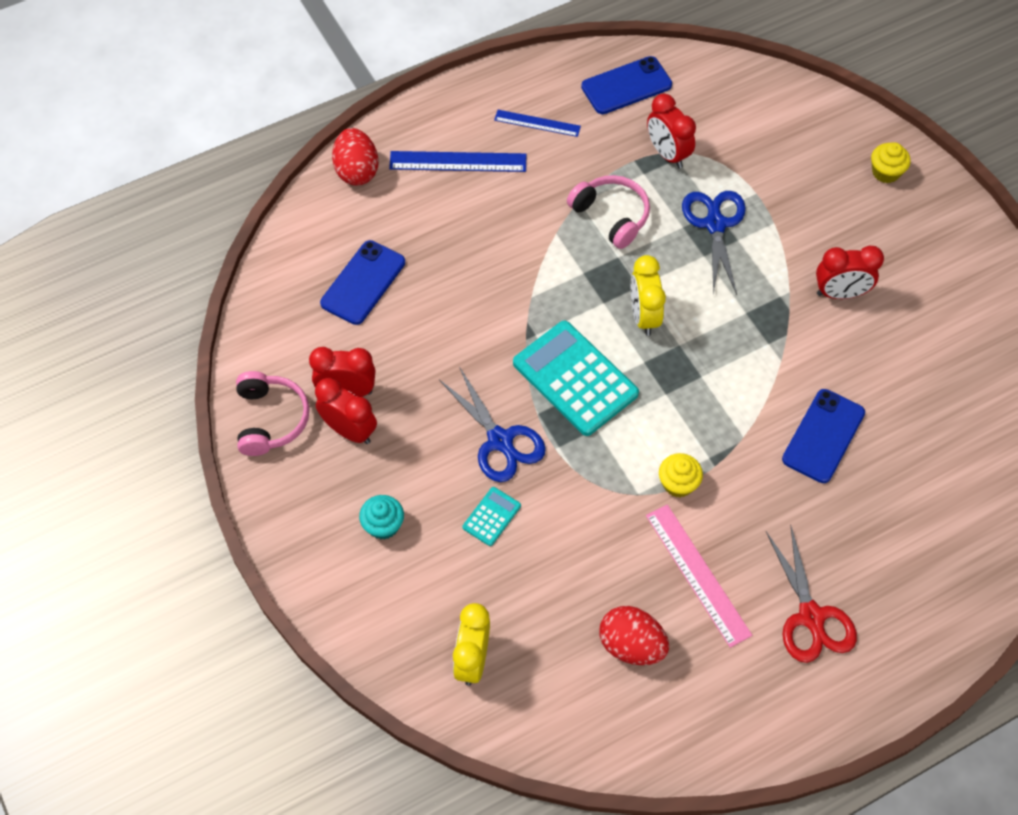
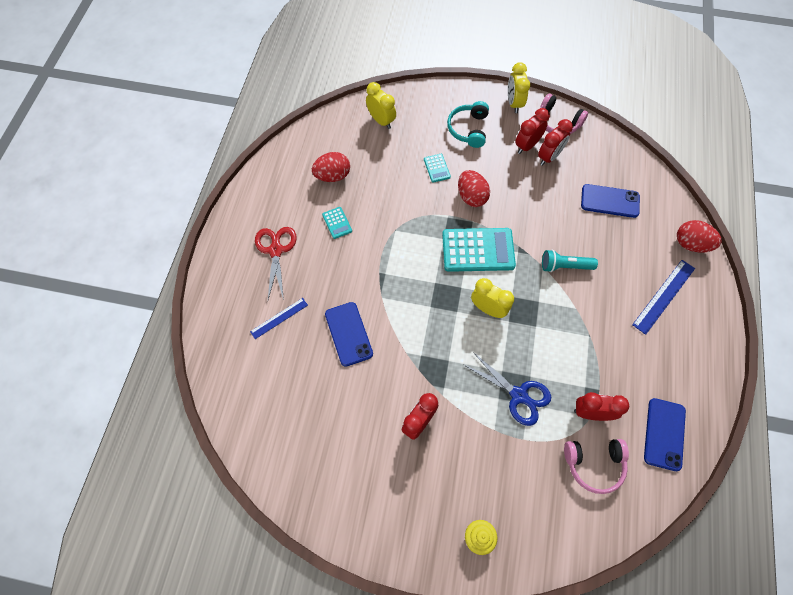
camera: 130 degrees right, 5 degrees up
red clock [315,378,377,444] -> red clock turned 150 degrees clockwise [515,108,550,154]
blue phone [320,240,405,325] -> blue phone turned 60 degrees counterclockwise [581,184,640,218]
turquoise cupcake [359,495,404,540] -> turquoise headphones [447,101,489,148]
blue scissors [439,367,546,482] -> red egg [458,170,490,207]
blue ruler [494,110,581,137] -> blue ruler moved to [250,298,308,339]
pink headphones [567,175,650,249] -> pink headphones moved to [564,439,629,494]
pink ruler [646,504,752,648] -> turquoise calculator [322,207,352,239]
yellow cupcake [659,453,703,497] -> none
red scissors [766,524,857,663] -> red scissors turned 60 degrees clockwise [255,227,297,300]
none -> yellow clock [508,62,530,113]
none -> turquoise flashlight [542,250,598,272]

